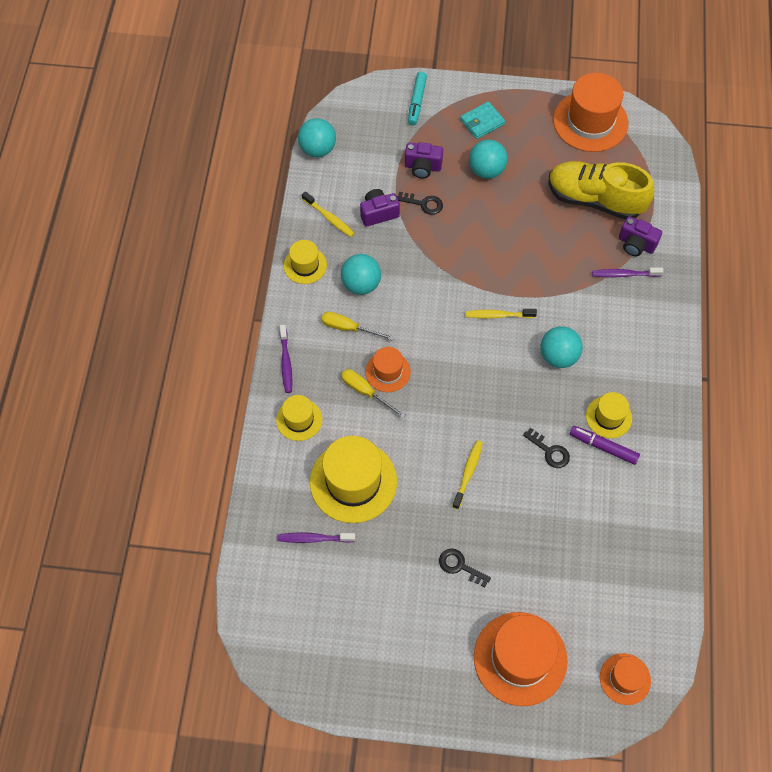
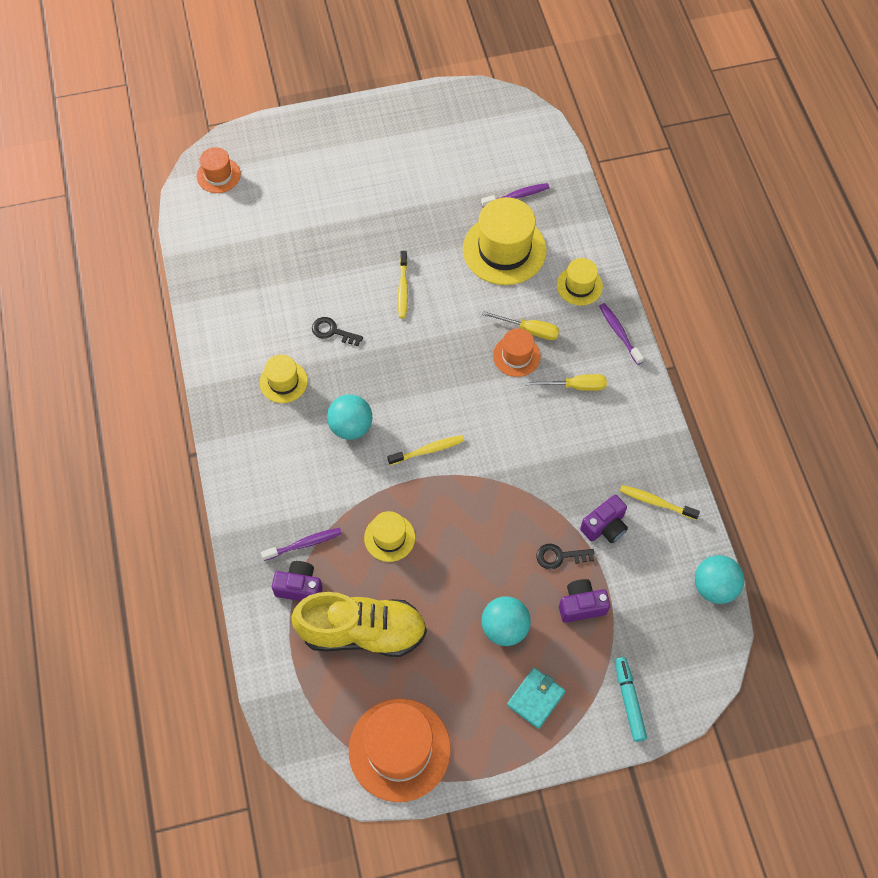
camera: 160 degrees right, 0 degrees up
yellow hat [284,240,327,284] -> yellow hat moved to [364,511,415,562]
turquoise ball [341,254,381,295] -> none
black key [439,549,491,587] -> none
orange hat [474,612,567,706] -> none
purple marker [570,426,640,465] -> none

